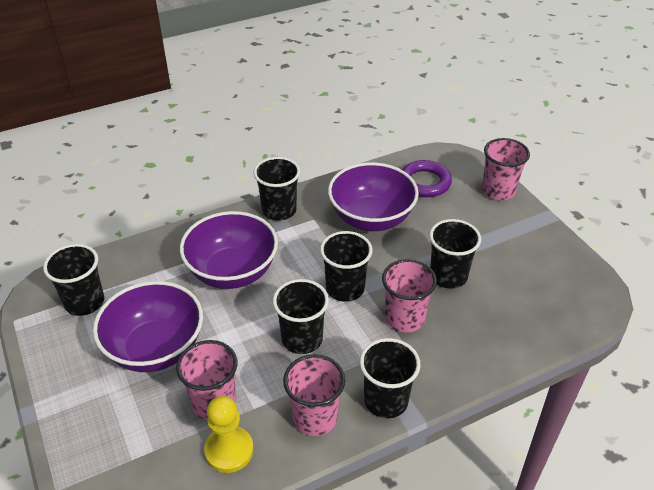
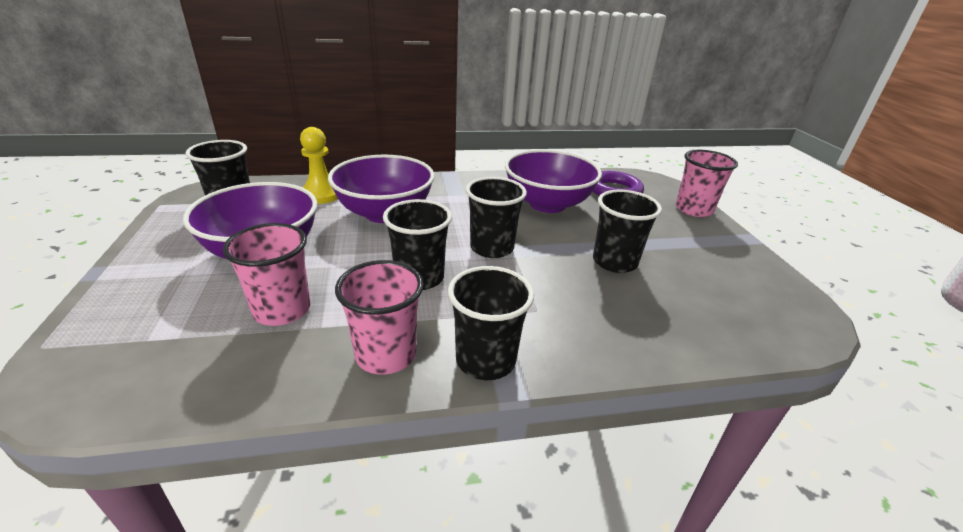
camera: 15 degrees right, 10 degrees down
yellow pawn [204,396,254,473] -> yellow pawn moved to [300,127,338,204]
black cup [254,157,300,221] -> none
pink cup [382,259,437,332] -> none

